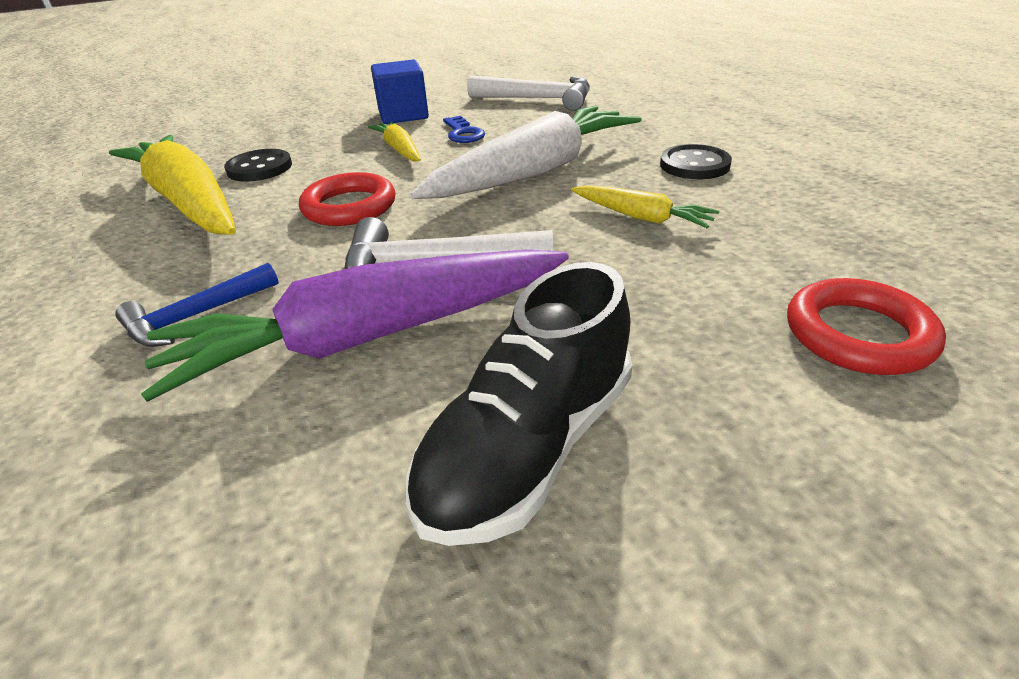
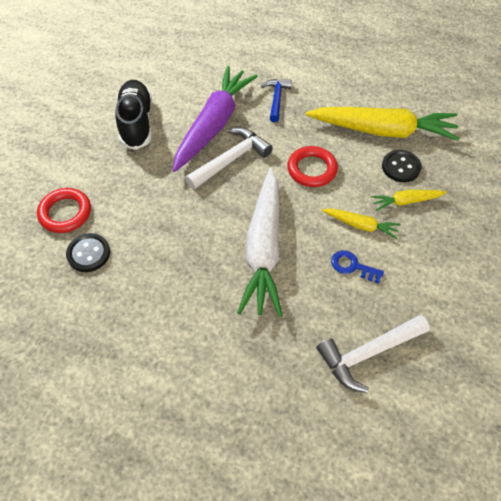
camera: 135 degrees right, 20 degrees up
blue cube [371,59,429,124] -> none
yellow carrot [571,185,719,229] -> yellow carrot moved to [371,190,447,211]
black button [660,144,732,179] -> black button moved to [66,233,110,272]

